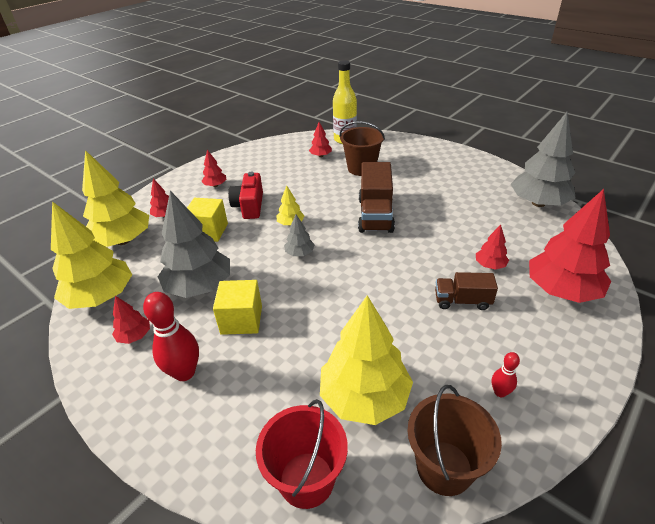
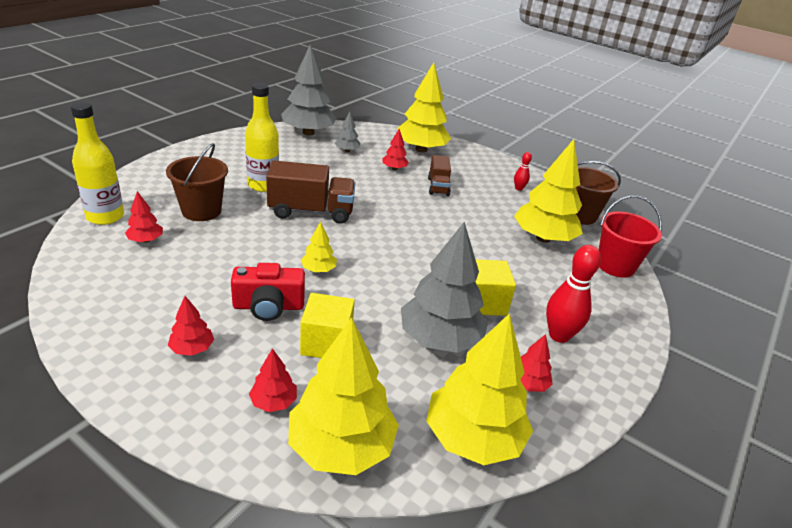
camera: 100 degrees left, 5 degrees down
grey tree [284,214,315,256] -> grey tree moved to [335,112,360,152]
red tree [529,189,611,303] -> yellow tree [397,62,451,153]
none -> yellow bottle [245,83,279,192]

